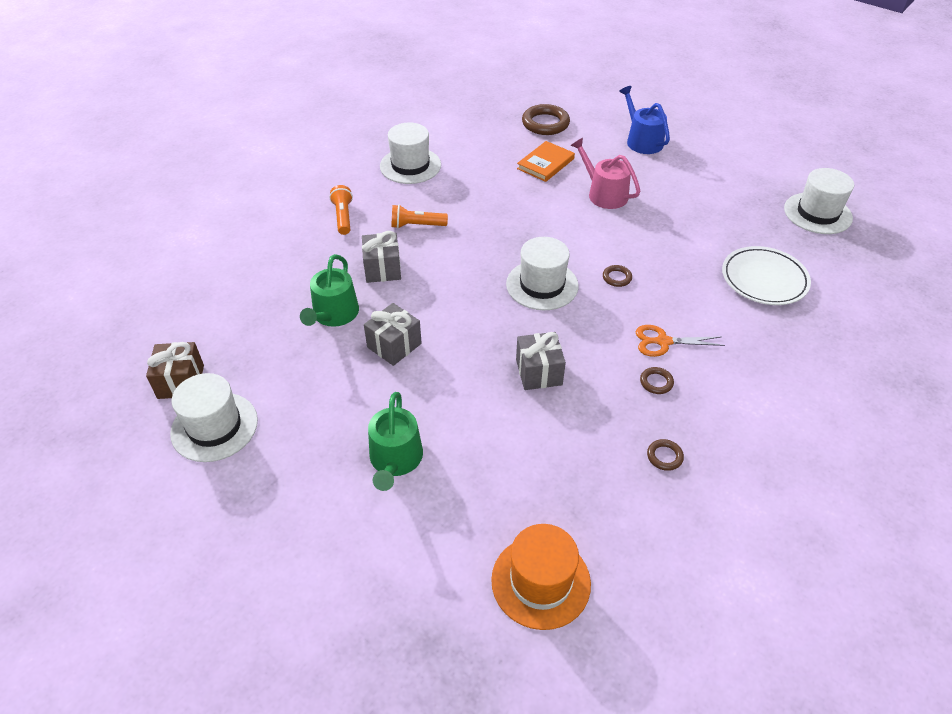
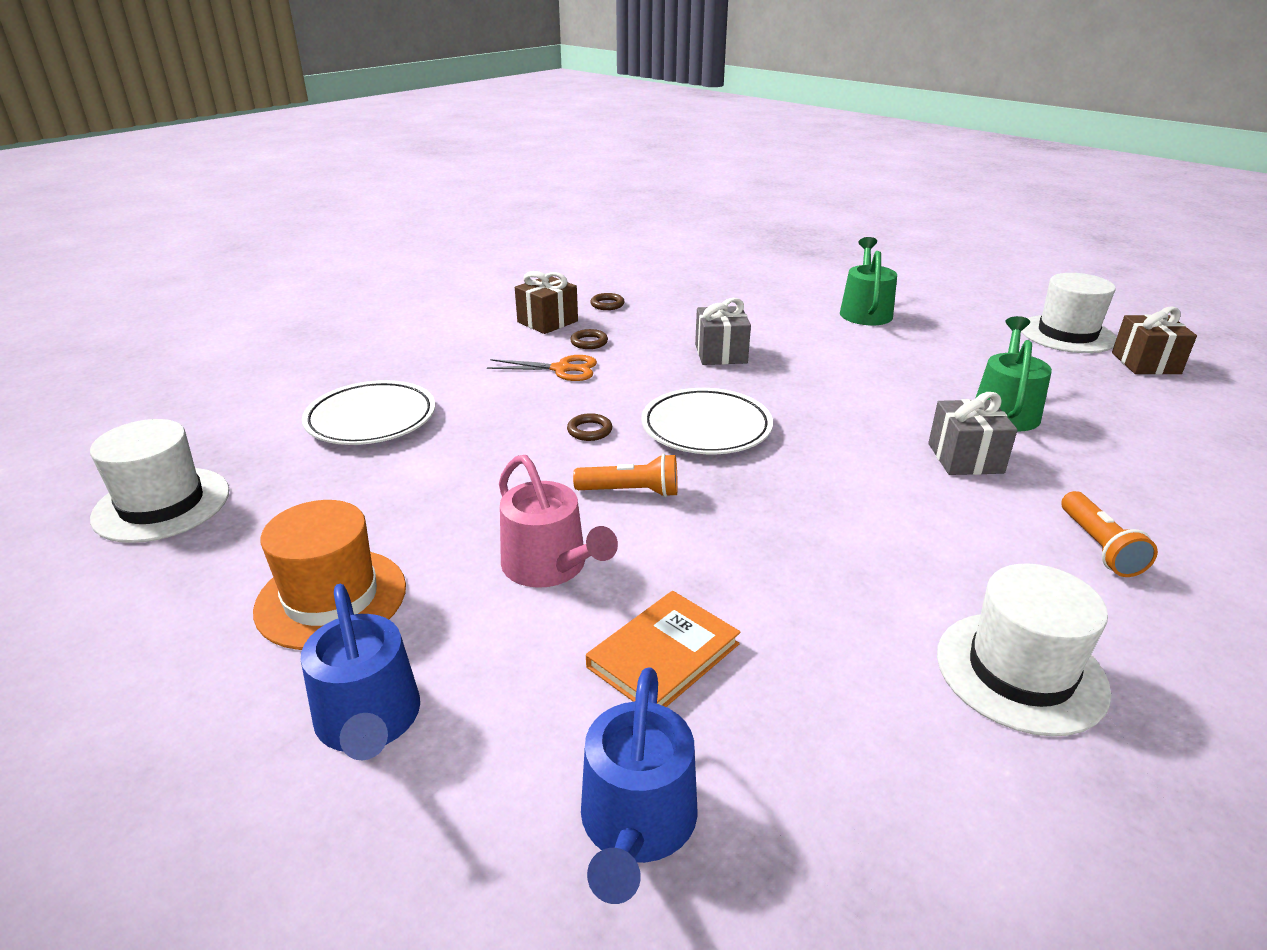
camera: 175 degrees left, 15 degrees down
grey gift [364,303,422,366] -> none
orange flashlight [392,205,448,228] -> orange flashlight moved to [573,454,678,497]
orange hat [491,524,591,630] -> orange hat moved to [253,500,406,650]
white hat [506,237,579,310] -> white plate [642,388,773,454]
brown ring [522,104,570,135] -> blue watering can [581,667,698,904]
none -> brown gift [515,271,578,334]

